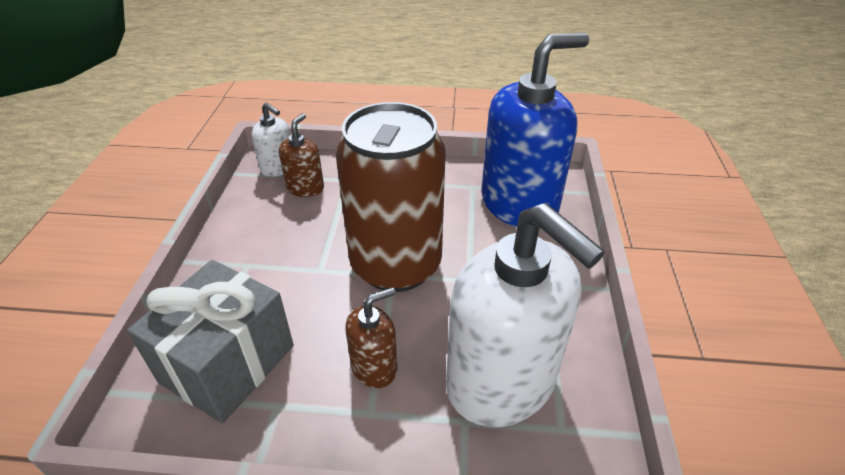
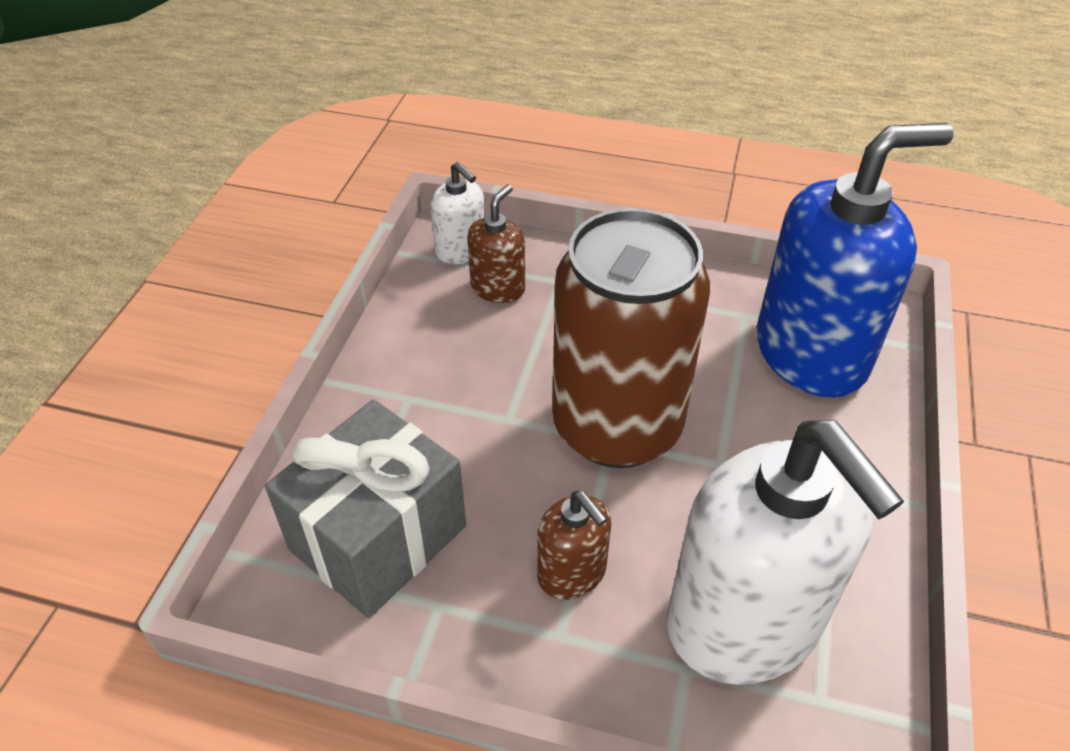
camera: 10 degrees right, 5 degrees up
brown soap dispenser [346,287,397,388] -> brown soap dispenser turned 75 degrees clockwise [537,491,611,600]

